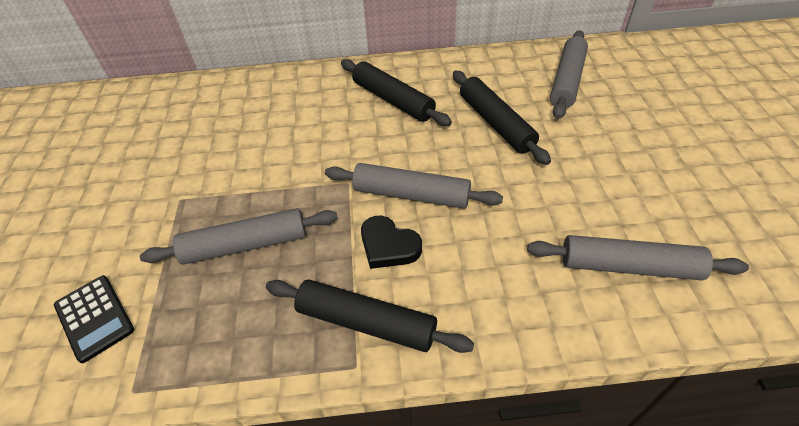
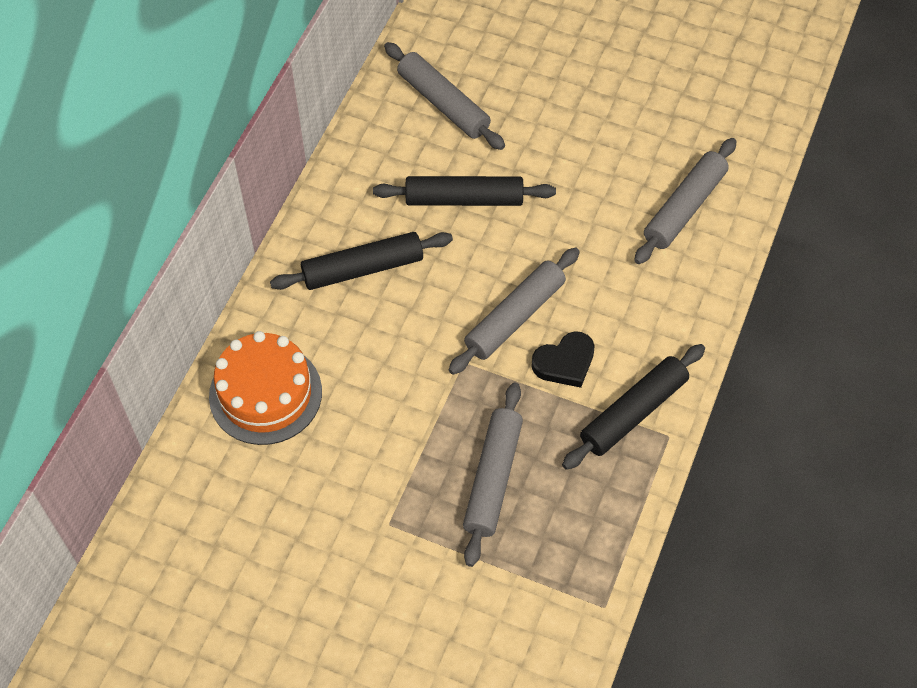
camera: 65 degrees left, 10 degrees up
black calculator [54,275,134,363] -> none
none -> orange cake [209,331,322,445]

